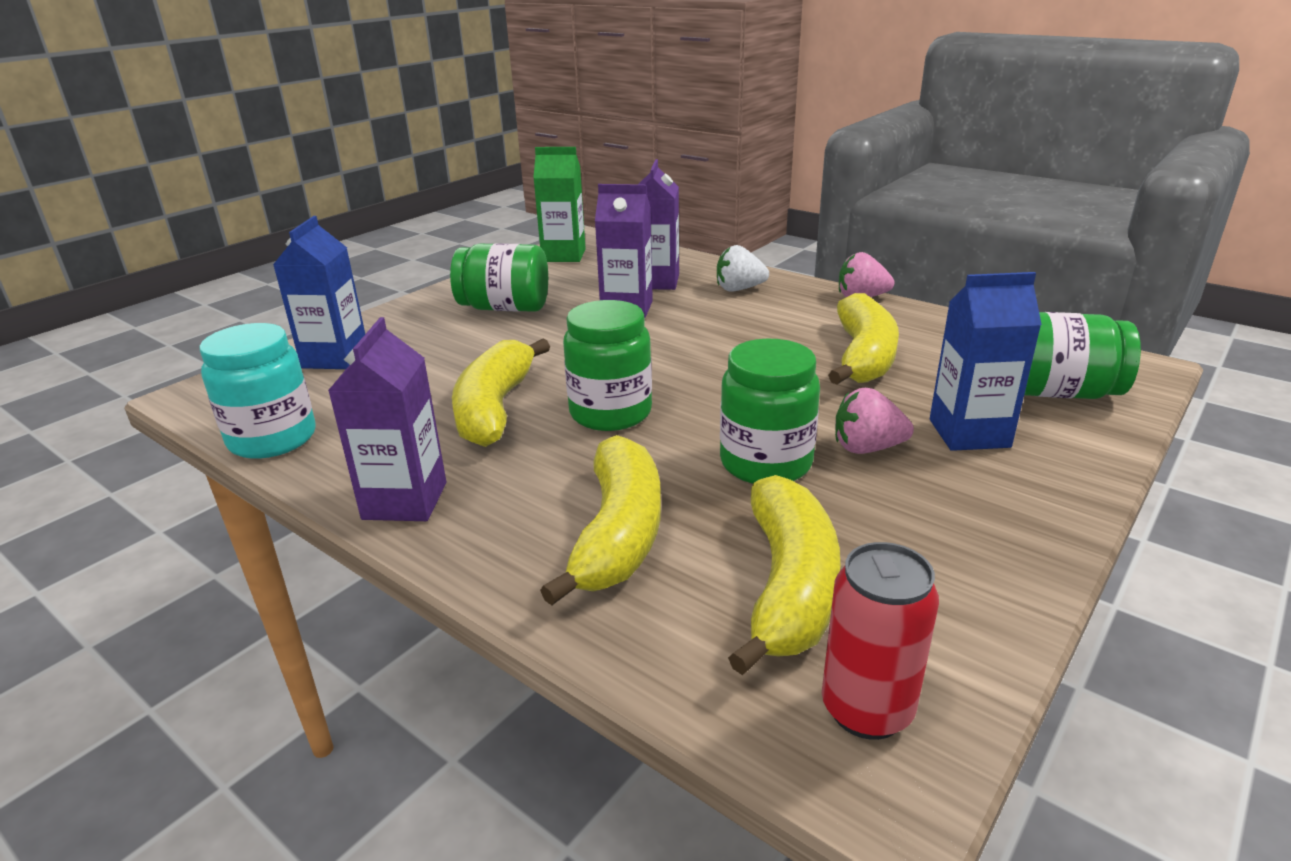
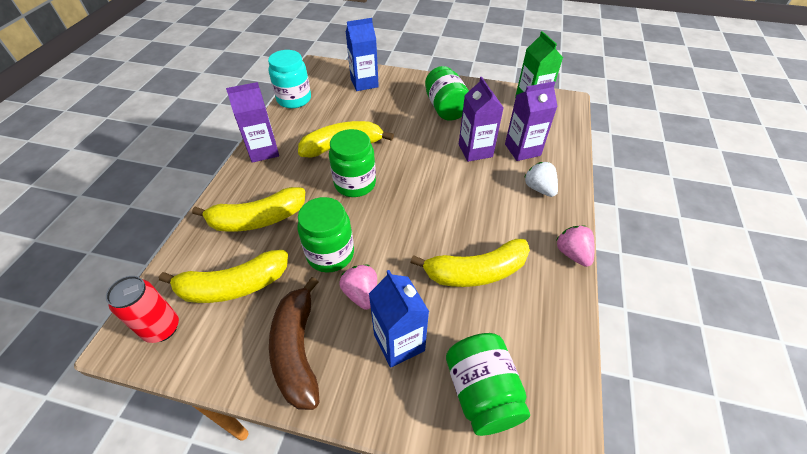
camera: 65 degrees right, 20 degrees up
none -> brown banana [269,277,319,410]

